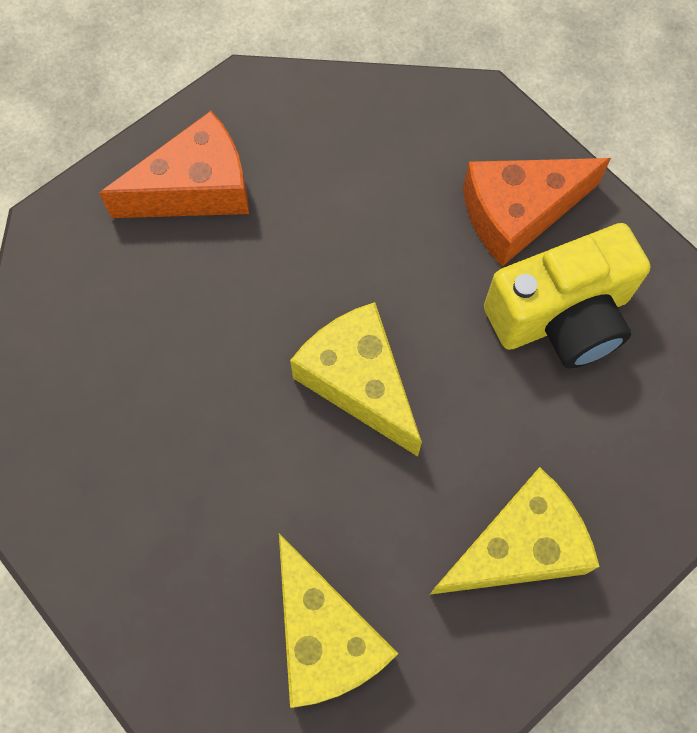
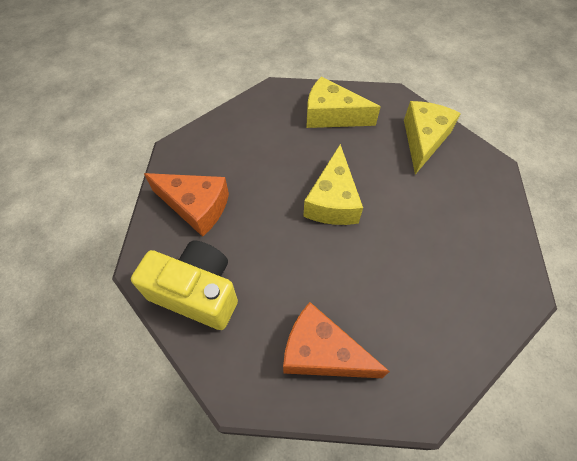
camera: 135 degrees left, 10 degrees down
yellow camera [484,223,651,369] -> yellow camera moved to [131,240,238,330]

